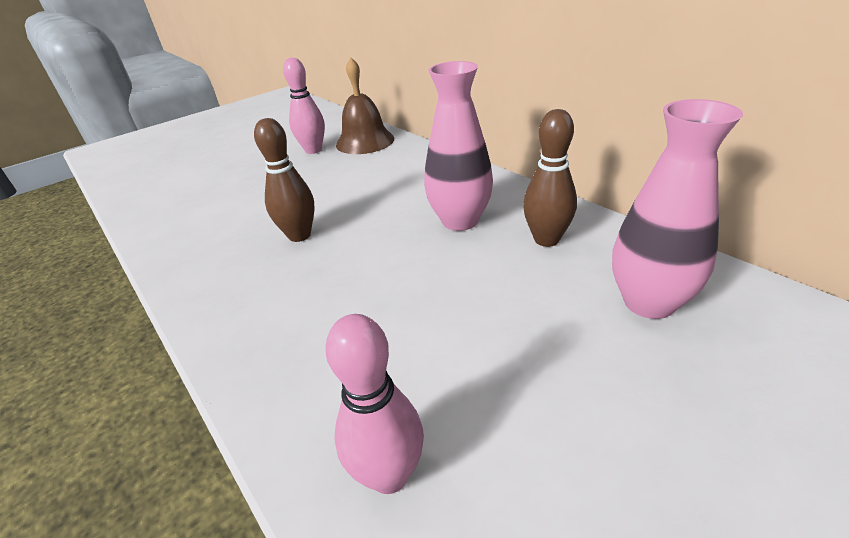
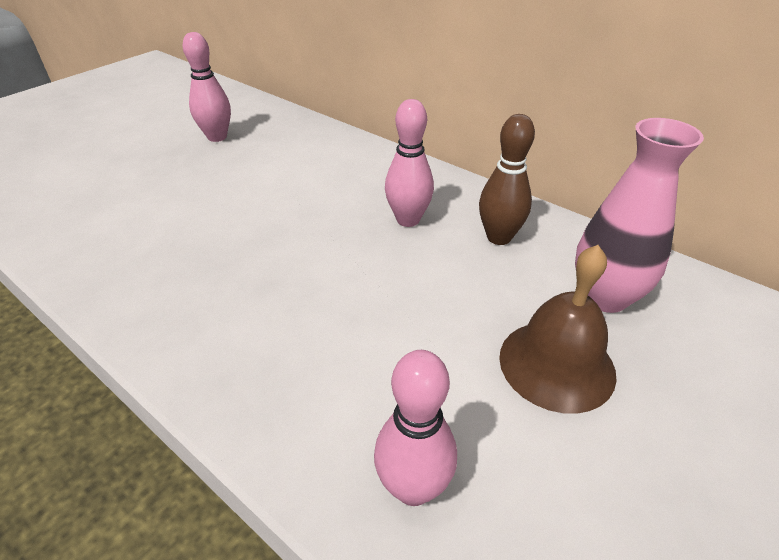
camera: 15 degrees left, 5 degrees up
brown bowling pin [254,118,315,242] -> none
brown bell [336,58,394,154] -> brown bell moved to [499,245,617,414]
pink vase [424,61,493,231] -> pink bowling pin [385,99,434,227]

